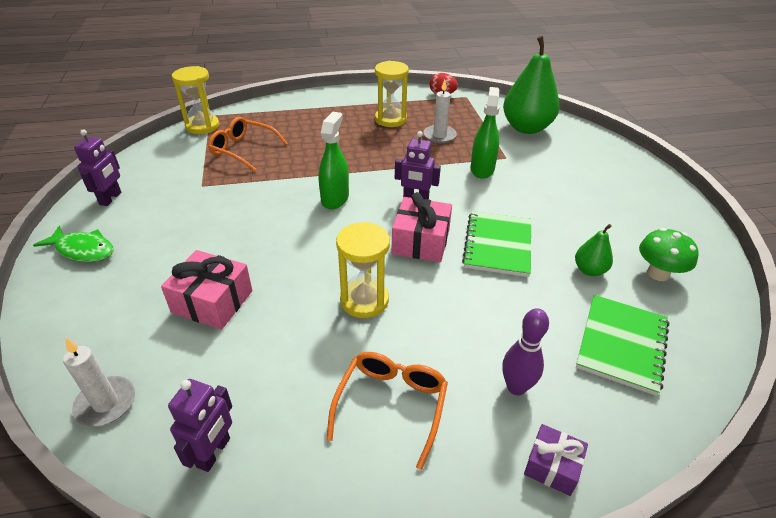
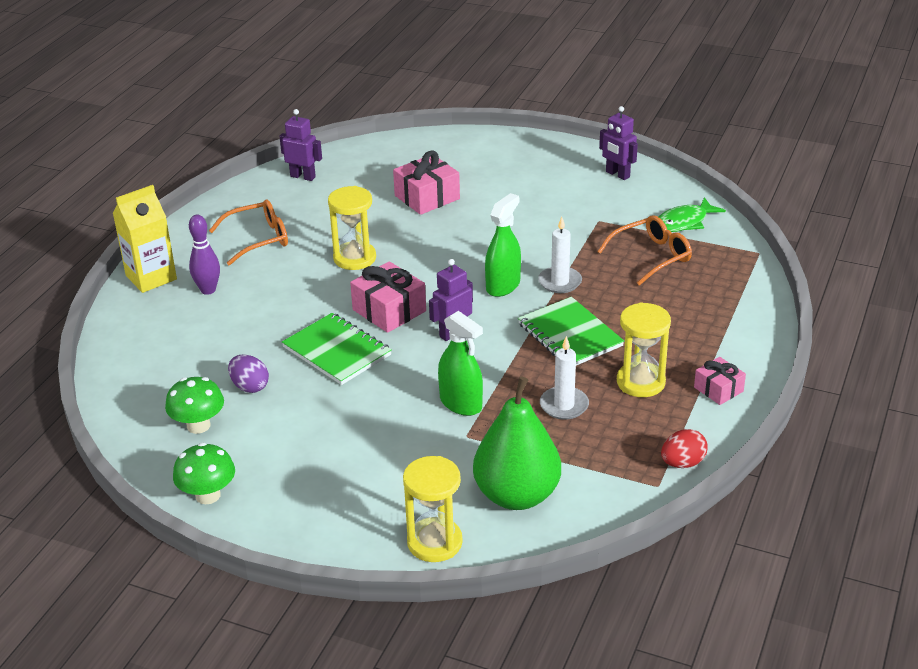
camera: 125 degrees right, 5 degrees down
green fish [33,226,113,263] -> green fish moved to [659,197,726,232]
white candle [63,338,135,426] -> white candle moved to [538,217,582,293]
purple robot [168,379,232,472] -> purple robot turned 150 degrees clockwise [279,109,322,181]
yellow hourglass [172,66,219,134] -> yellow hourglass moved to [403,456,463,562]
green spray bottle [319,112,349,209] -> green spray bottle turned 105 degrees counterclockwise [485,193,521,297]
orange glasses [326,352,448,470] -> orange glasses turned 75 degrees counterclockwise [209,200,288,266]
purple gift [524,424,588,496] -> yellow carton [113,185,177,293]
green pear [575,224,613,276] -> purple egg [228,355,269,393]
green notebook [576,295,669,396] -> green notebook moved to [518,297,624,365]
none -> green mushroom [173,443,235,504]
none -> pink gift [694,357,746,405]

